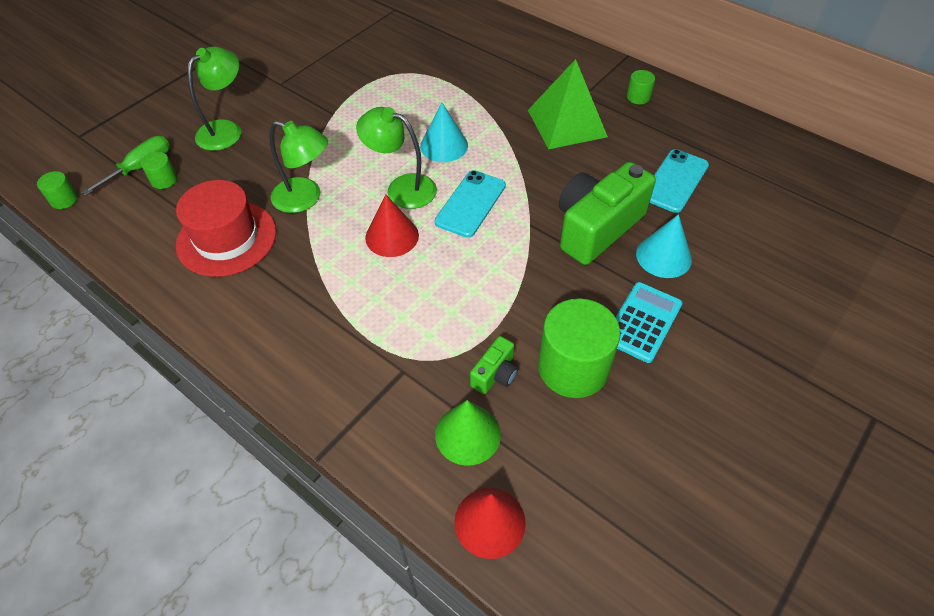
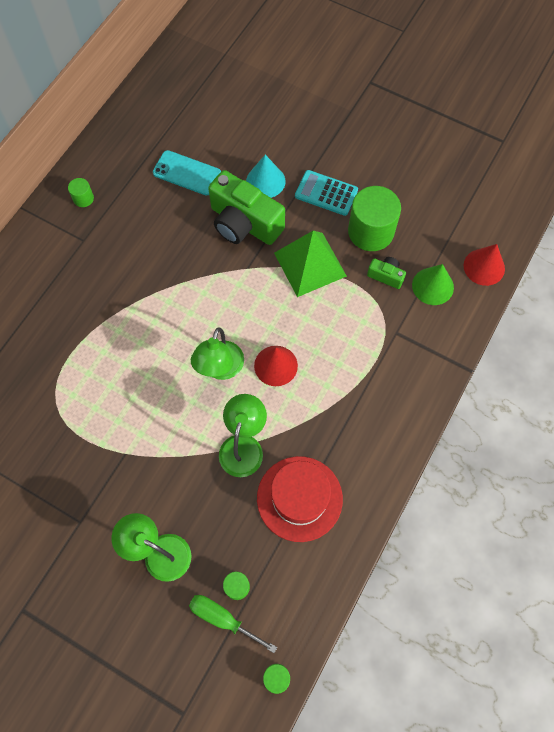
camera: 100 degrees left, 15 degrees up
turquoise cone [420,103,468,162] -> none
turquoise phone [434,170,506,238] -> none
green pyramid [528,59,608,149] -> green pyramid moved to [274,231,347,297]

